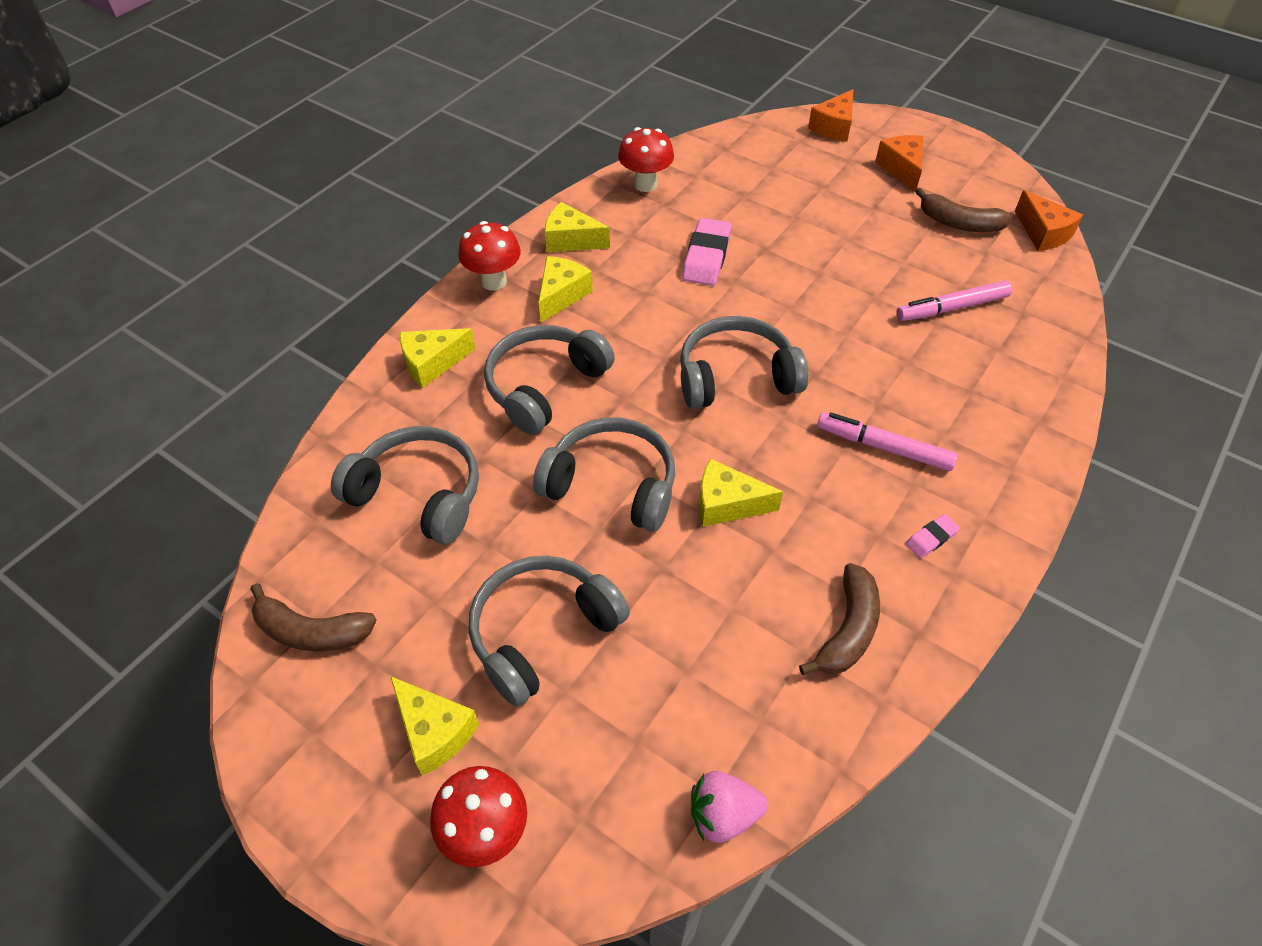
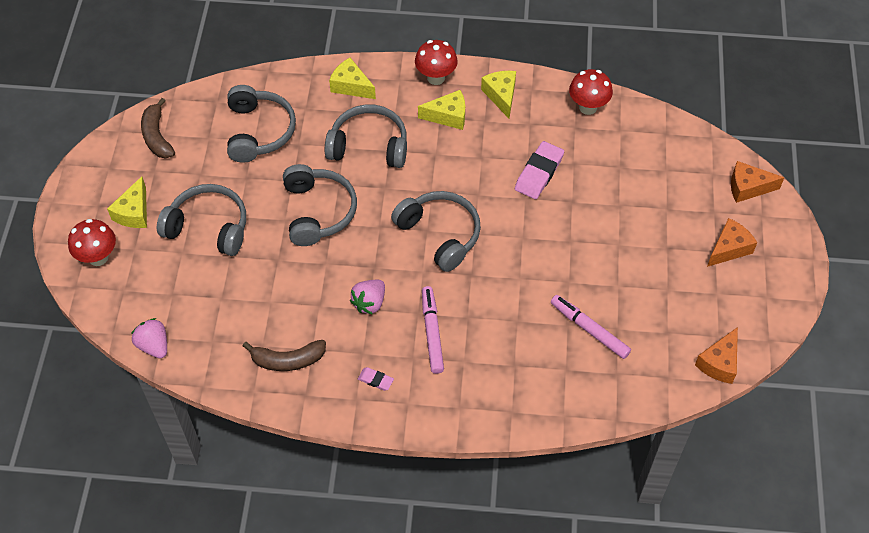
camera: 60 degrees right, 5 degrees up
pink eraser [682,218,731,286] -> pink eraser turned 45 degrees counterclockwise [515,141,564,199]
yellow cheese [699,459,783,527] -> none
brown banana [915,188,1012,232] -> none
none -> pink strawberry [350,280,385,315]

